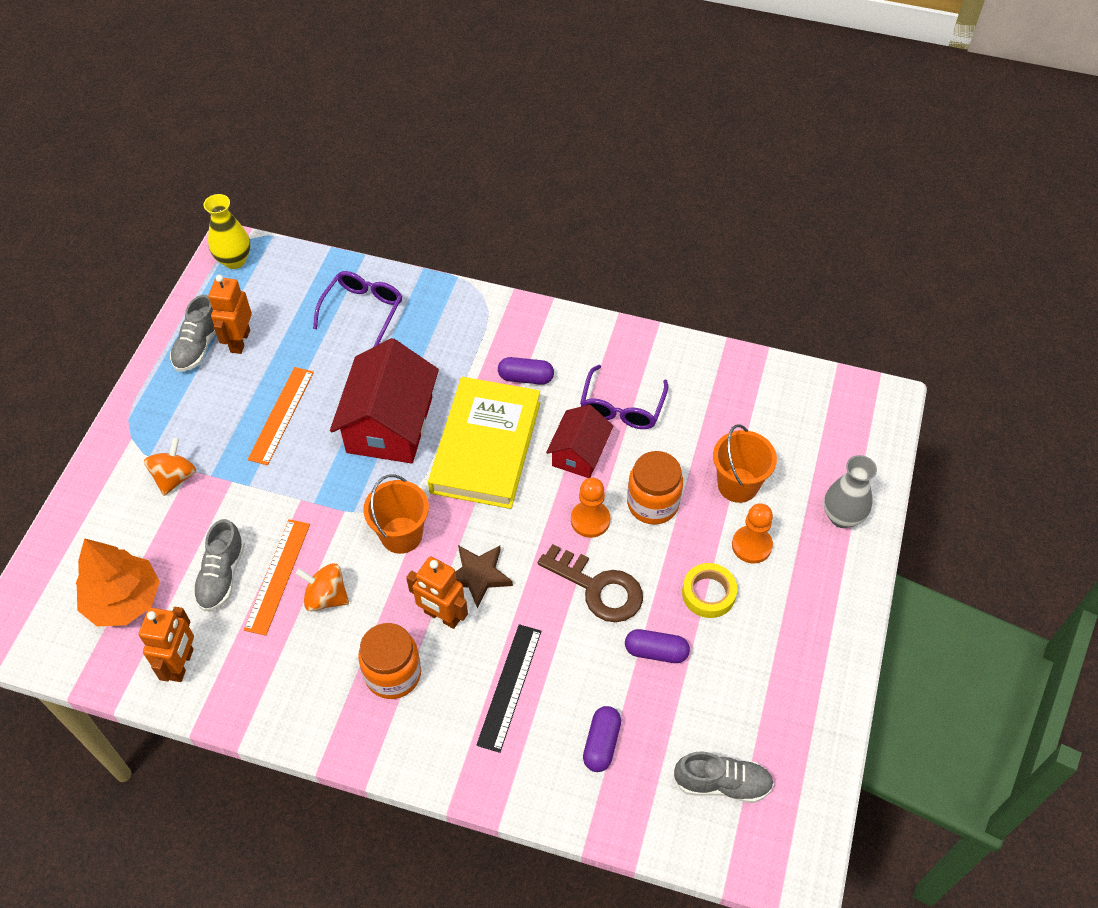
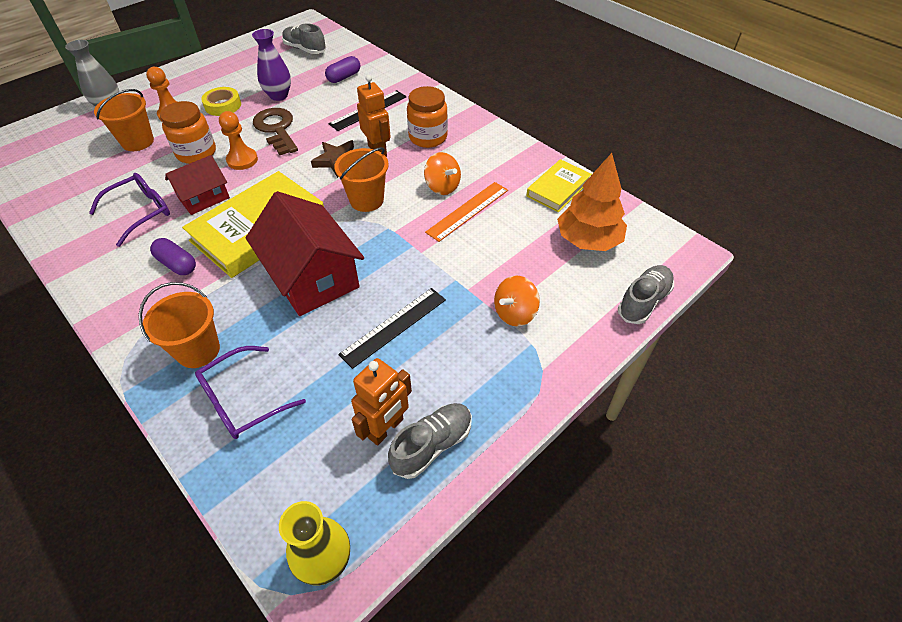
camera: 150 degrees left, 5 degrees down
orange robot [139,607,194,682] -> yellow book [526,159,592,212]
grey shoe [193,519,245,611] -> grey shoe moved to [618,265,674,324]
orange ruler [247,367,314,465] -> black ruler [338,288,446,369]
red house [330,338,439,464] -> red house turned 75 degrees counterclockwise [246,191,364,316]
purple capsule [625,629,690,663] -> purple vase [252,29,291,101]
none -> orange bucket [138,282,220,368]

